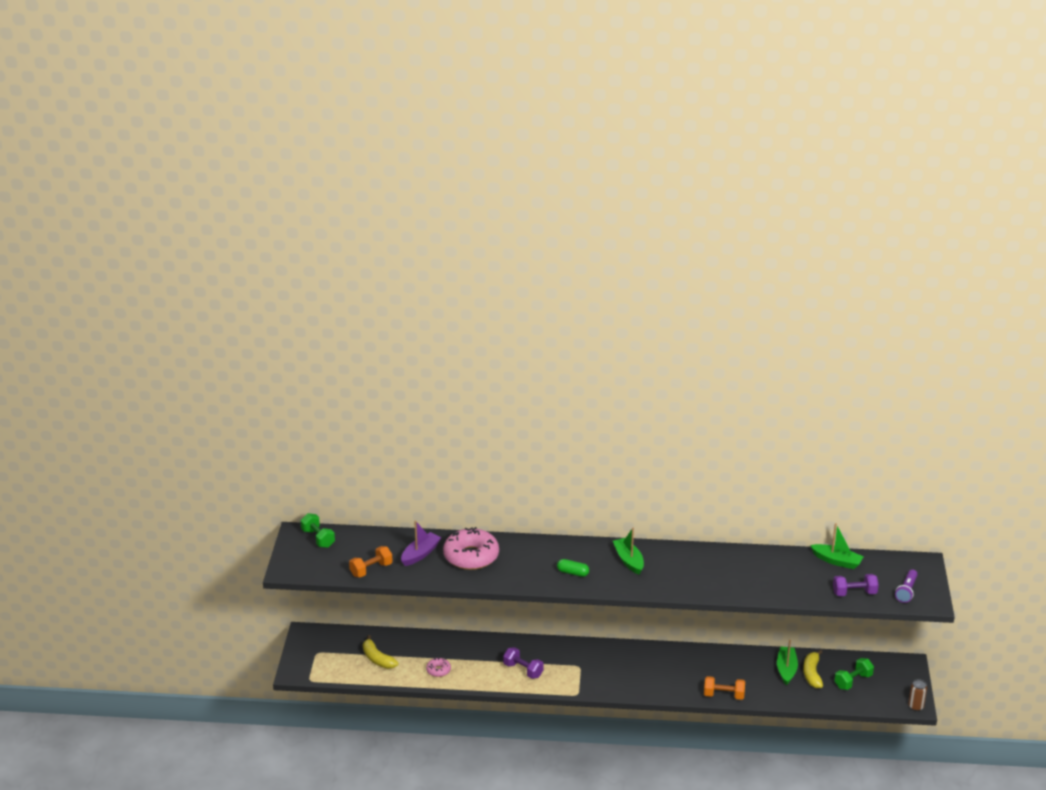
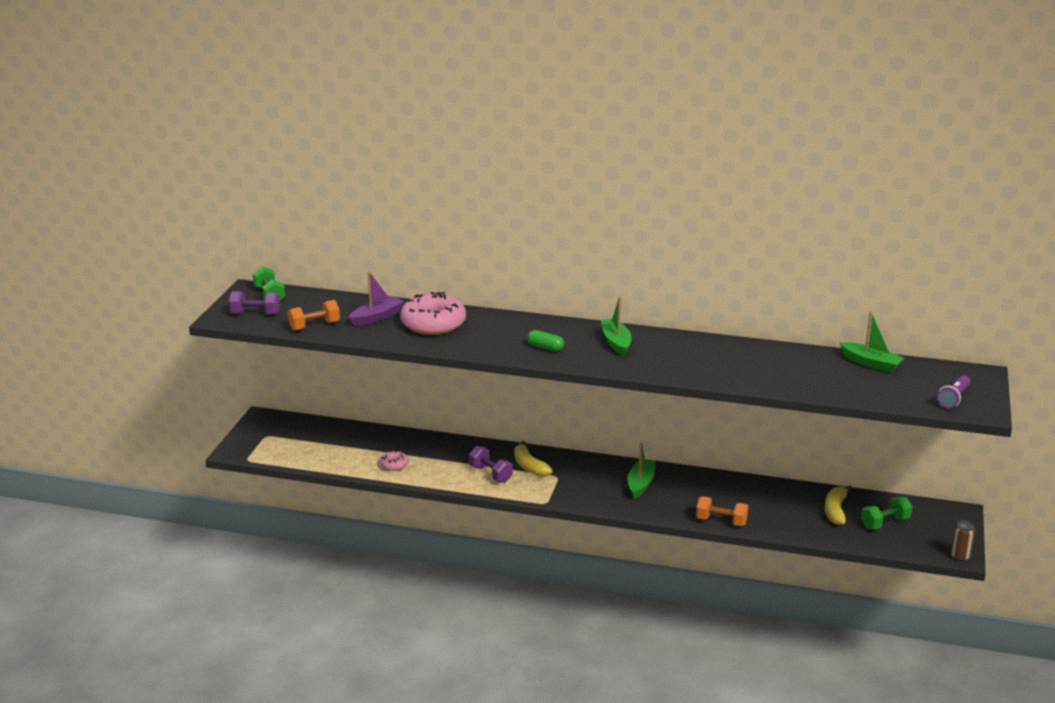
camera: 10 degrees right, 5 degrees down
yellow banana [363,635,398,669] -> yellow banana moved to [514,441,553,477]
green boat [777,640,798,685] -> green boat moved to [628,443,656,499]
purple dumbbell [833,574,879,596] -> purple dumbbell moved to [229,291,280,315]

